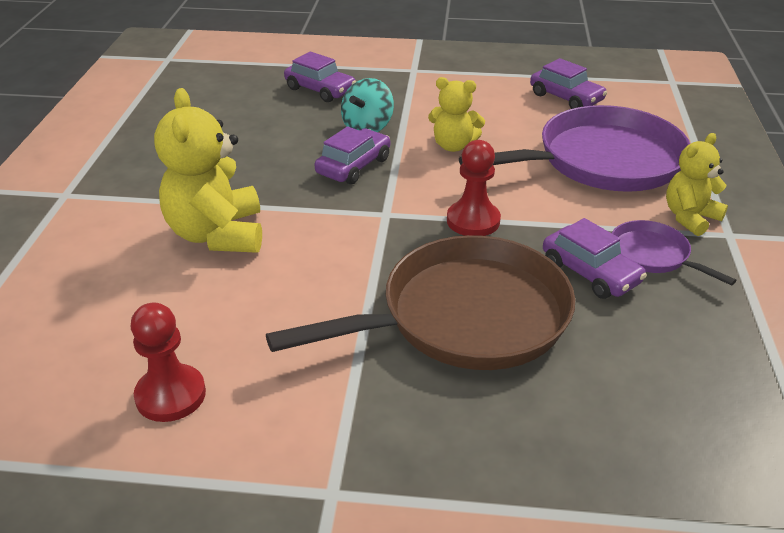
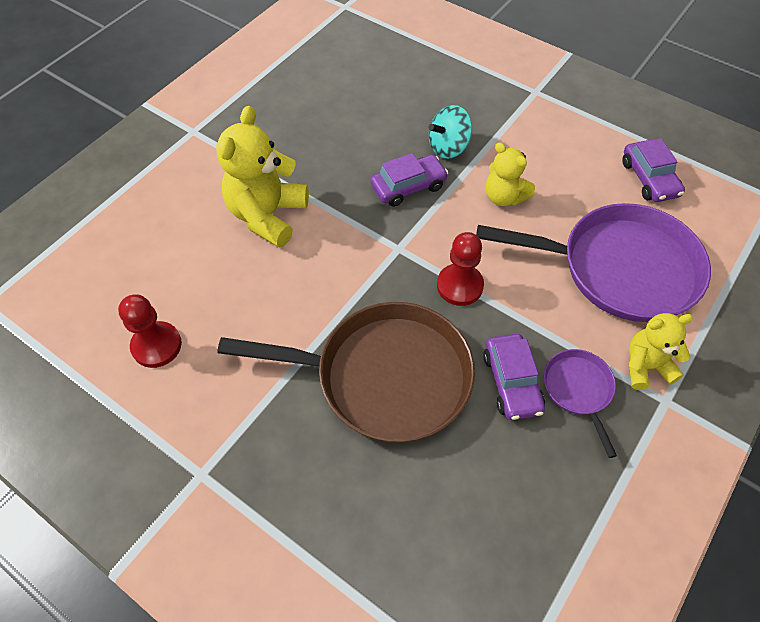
camera: 30 degrees right, 20 degrees up
purple car [284,52,356,102] -> none

